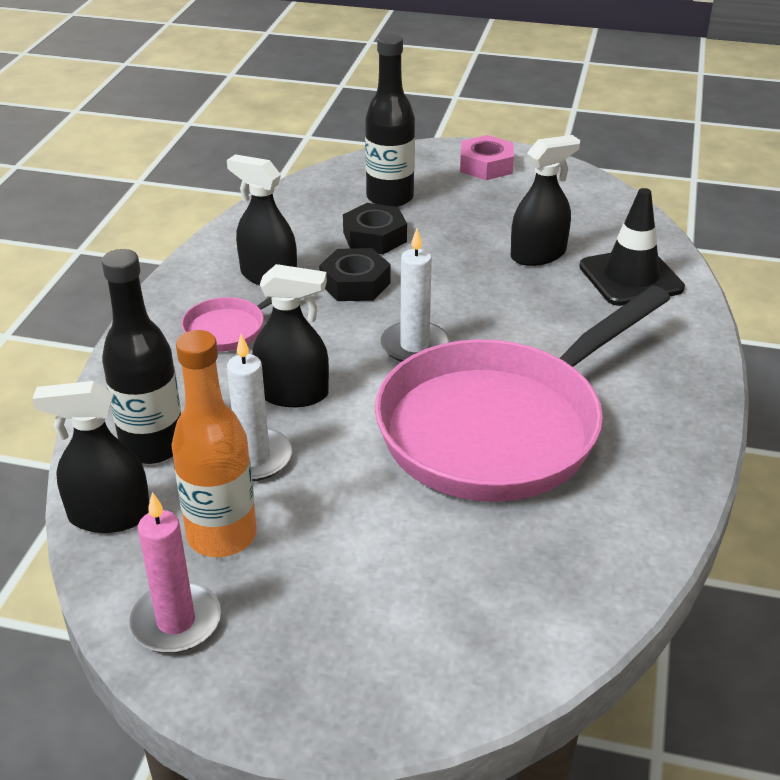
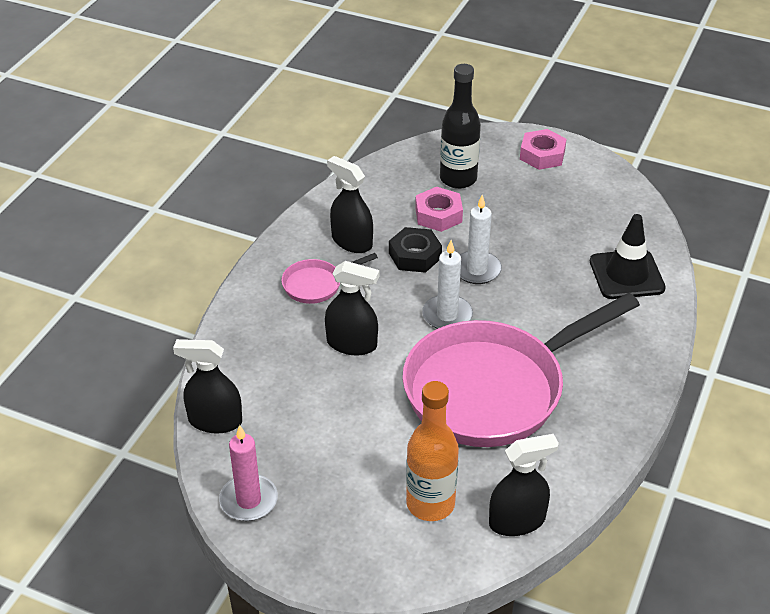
camera: 10 degrees right, 5 degrees up
black bottle [102,249,181,464] -> none
orange bottle [171,330,257,557] -> orange bottle moved to [406,381,459,521]
white candle [227,334,292,481] -> white candle moved to [460,195,502,284]
black nut [343,203,407,254] -> pink nut [415,187,463,232]
black spray bottle [511,135,580,266] -> black spray bottle moved to [489,434,559,536]

